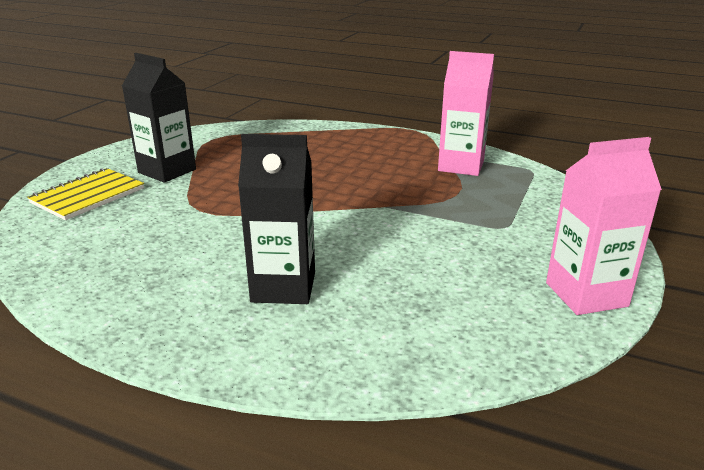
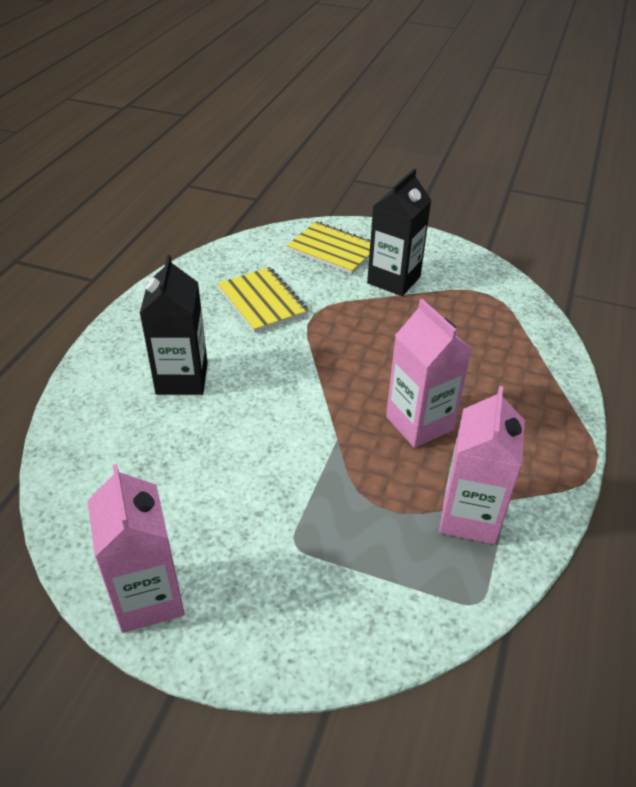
camera: 85 degrees right, 15 degrees up
none -> yellow notebook [217,267,309,333]
none -> pink carton [386,299,472,448]

